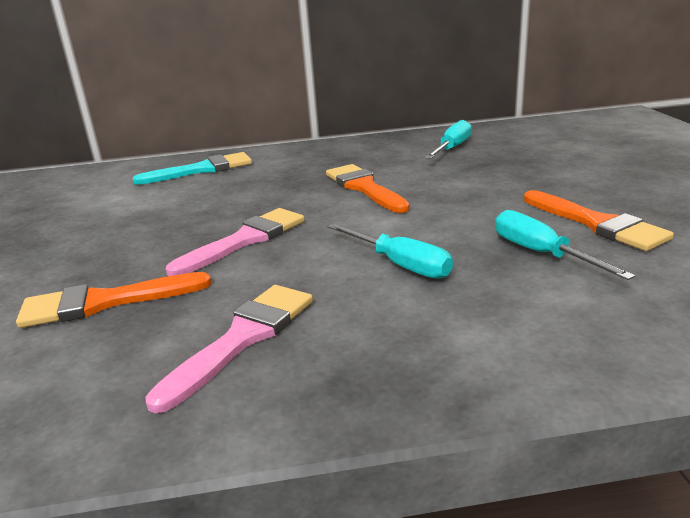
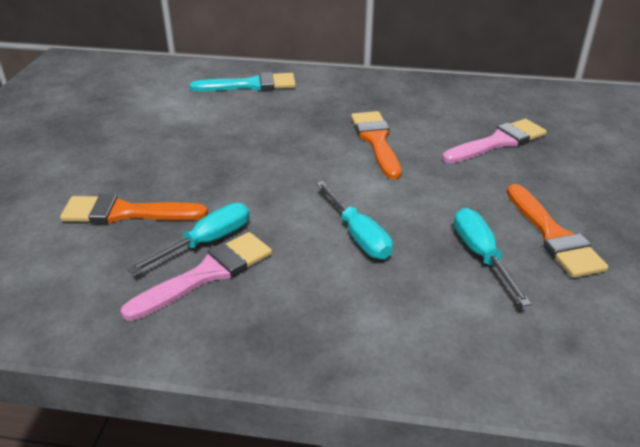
camera: 15 degrees right, 10 degrees up
pink brush [166,208,305,276] -> pink brush moved to [442,119,547,163]
turquoise screwdriver [425,120,472,159] -> turquoise screwdriver moved to [127,203,249,274]

